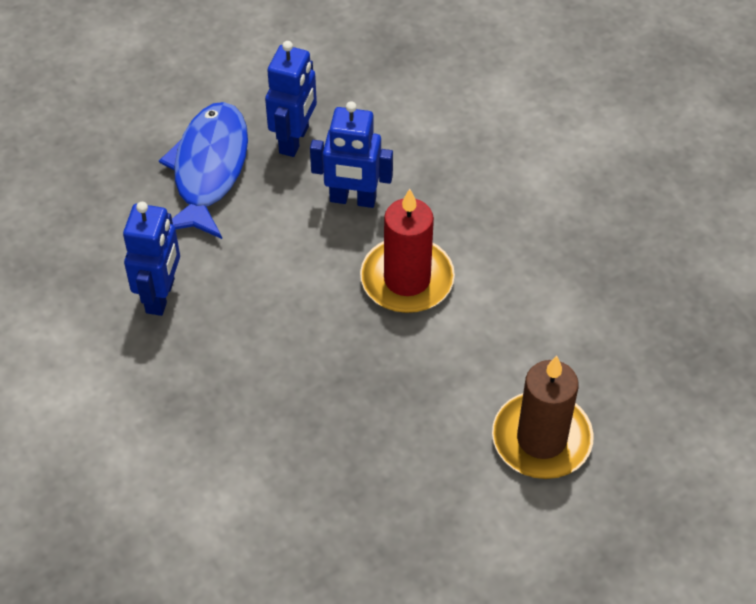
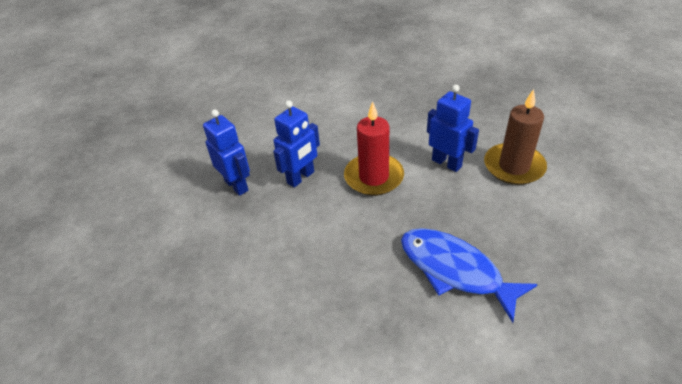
camera: 55 degrees left, 10 degrees down
blue robot [123,202,180,316] -> blue robot moved to [427,85,479,172]
blue fish [159,102,248,239] -> blue fish moved to [401,228,538,323]

